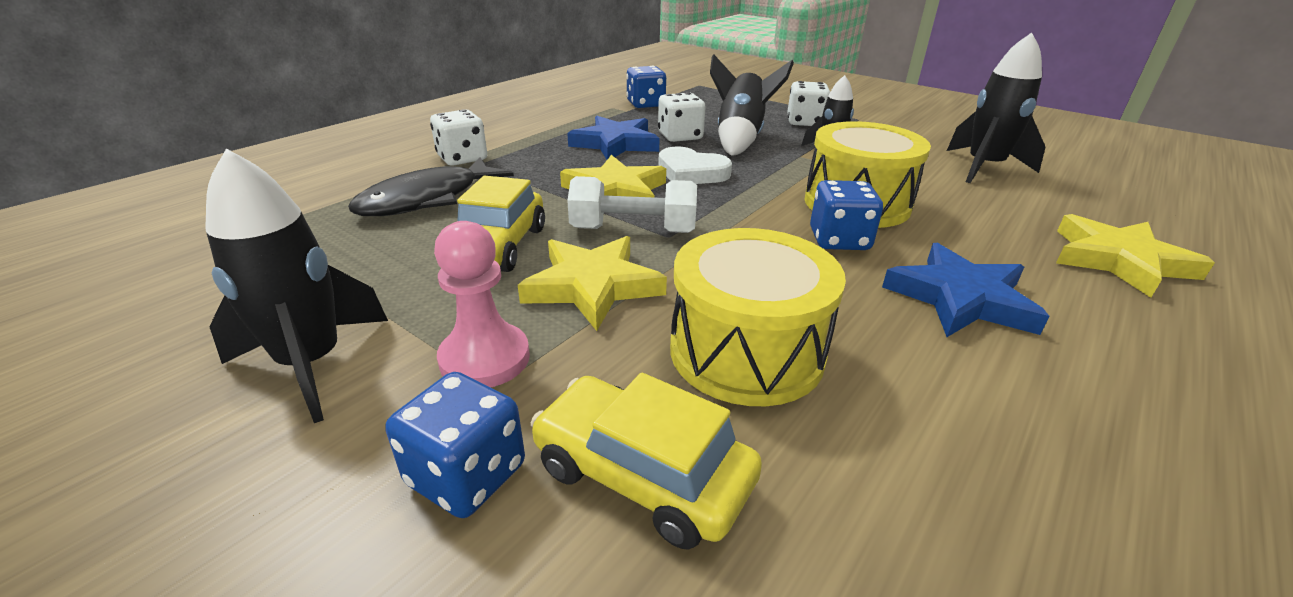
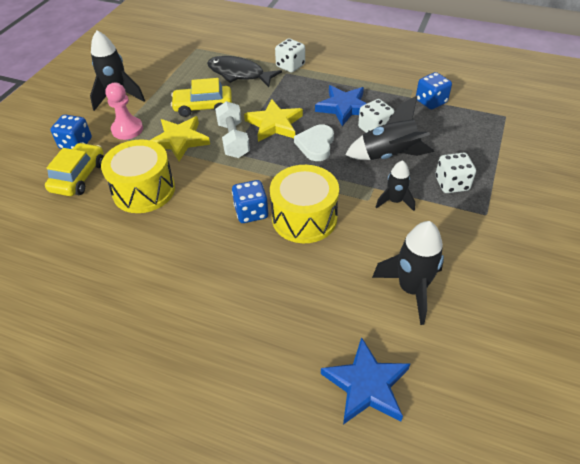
camera: 75 degrees right, 15 degrees up
blue star [882,243,1049,337] -> blue star moved to [321,337,410,425]
yellow star [1056,214,1215,298] -> none

